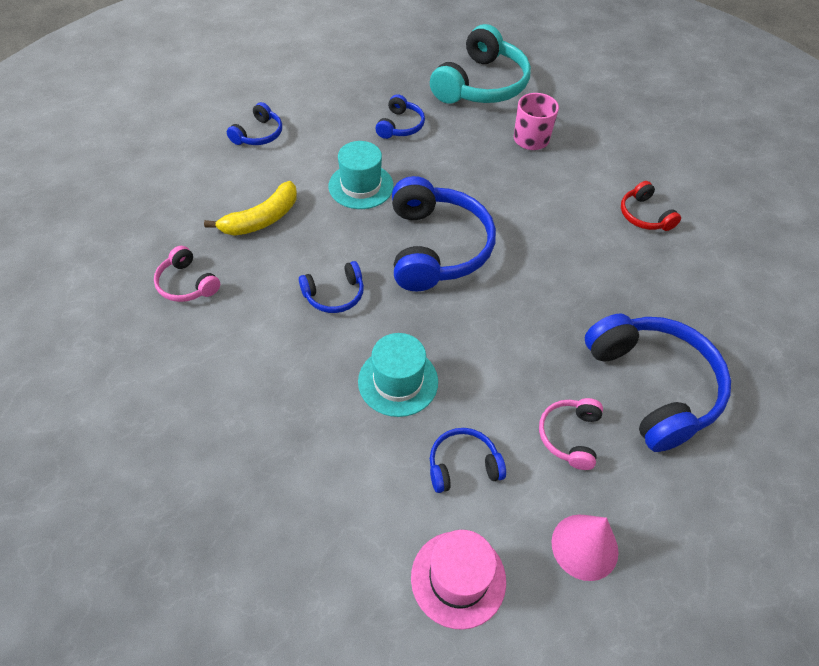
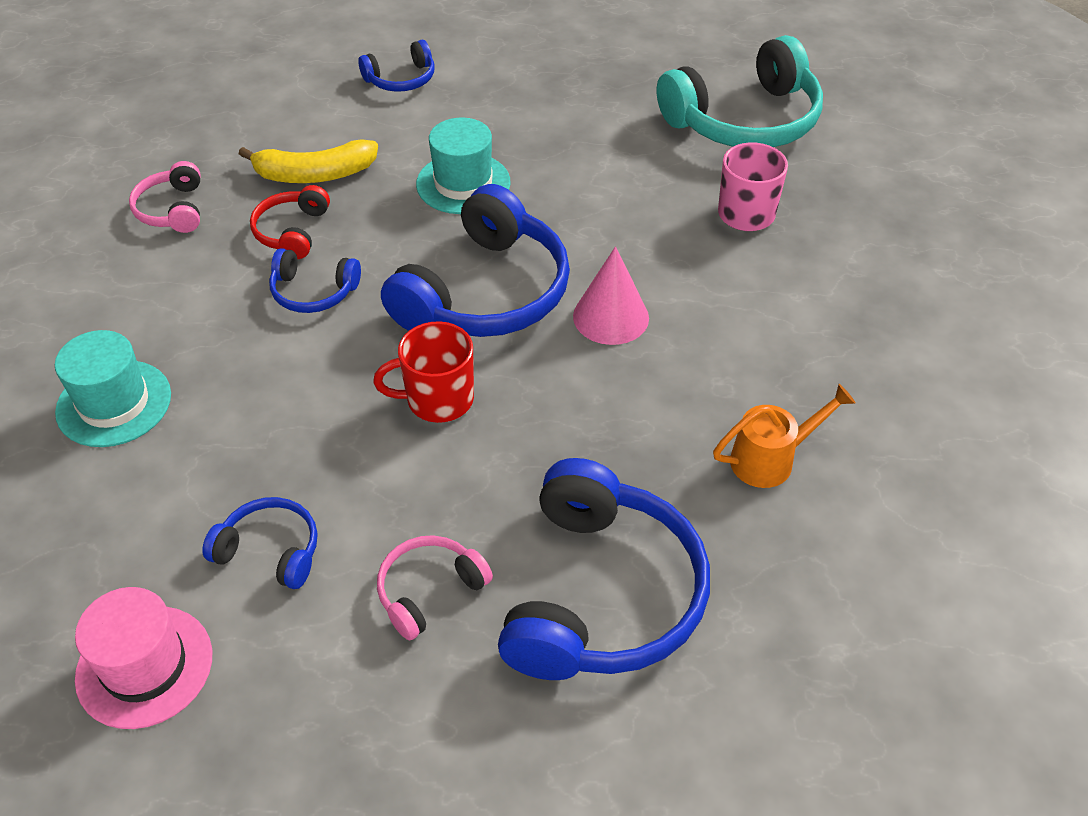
camera: 35 degrees right, 5 degrees down
turquoise hat [358,333,438,417] -> turquoise hat moved to [55,330,171,447]
blue headphones [375,94,425,139] -> none
pink cone [551,514,619,581] -> pink cone moved to [573,246,649,345]
red headphones [621,181,681,231] -> red headphones moved to [250,185,330,259]
none -> red mug [373,321,474,423]
none -> orange watering can [713,384,856,488]

